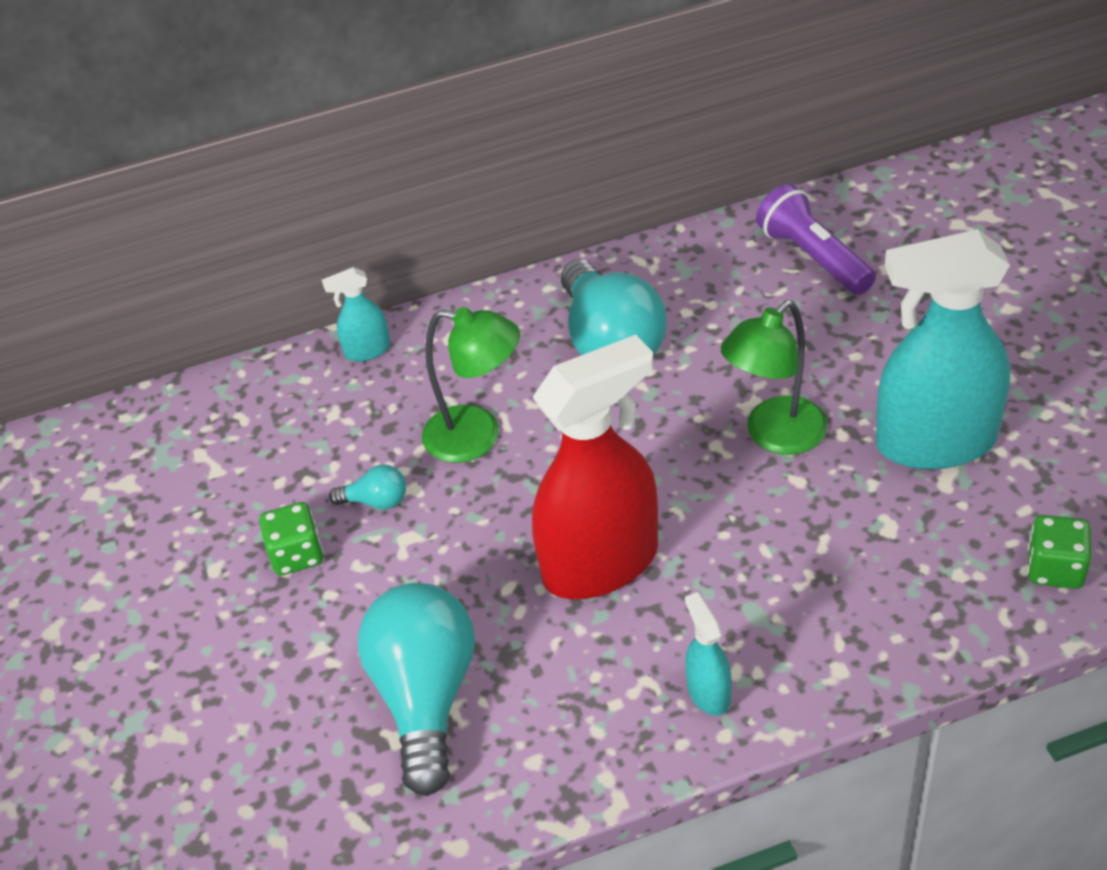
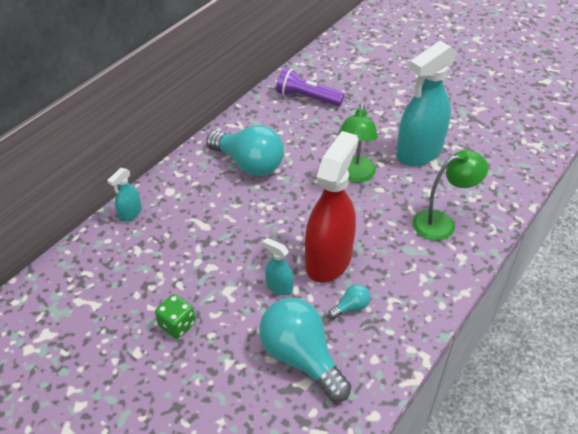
camera: 40 degrees left, 0 degrees up
turquoise light bulb [329,464,406,510] -> turquoise light bulb moved to [328,284,371,319]
green lamp [422,307,520,463] -> green lamp moved to [413,150,488,241]
turquoise spray bottle [685,592,732,716] -> turquoise spray bottle moved to [263,238,294,296]
green dice [1028,515,1091,589] -> none

